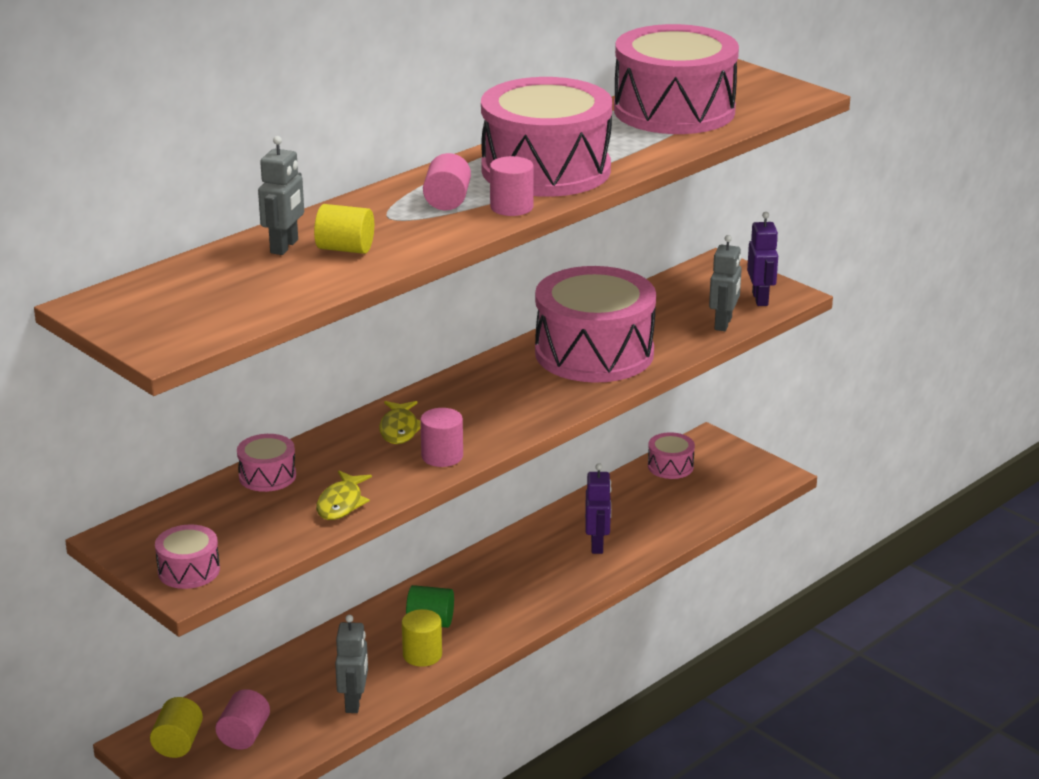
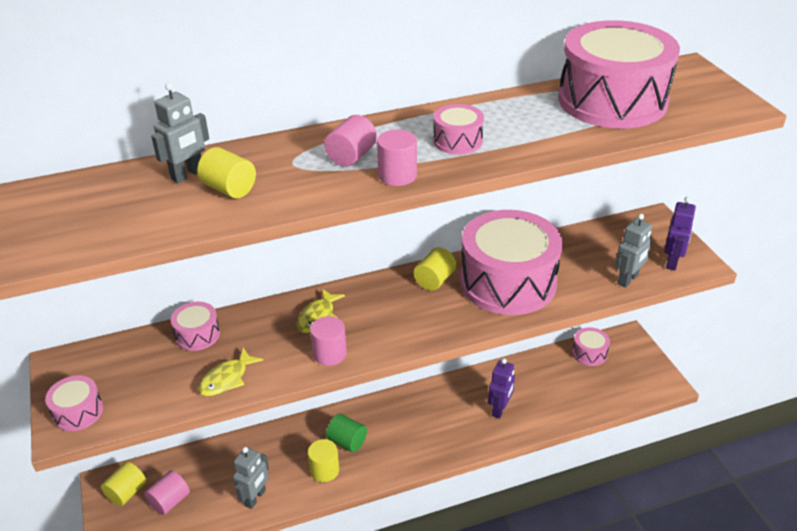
camera: 25 degrees right, 10 degrees up
pink drum [481,77,612,197] -> pink drum [433,104,484,154], size x0.43
none -> yellow cylinder [414,247,456,291]

